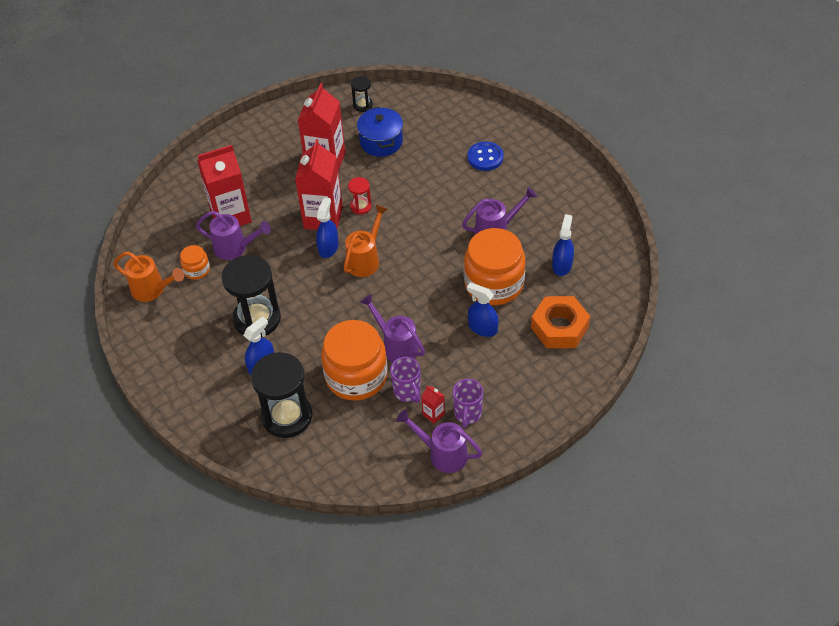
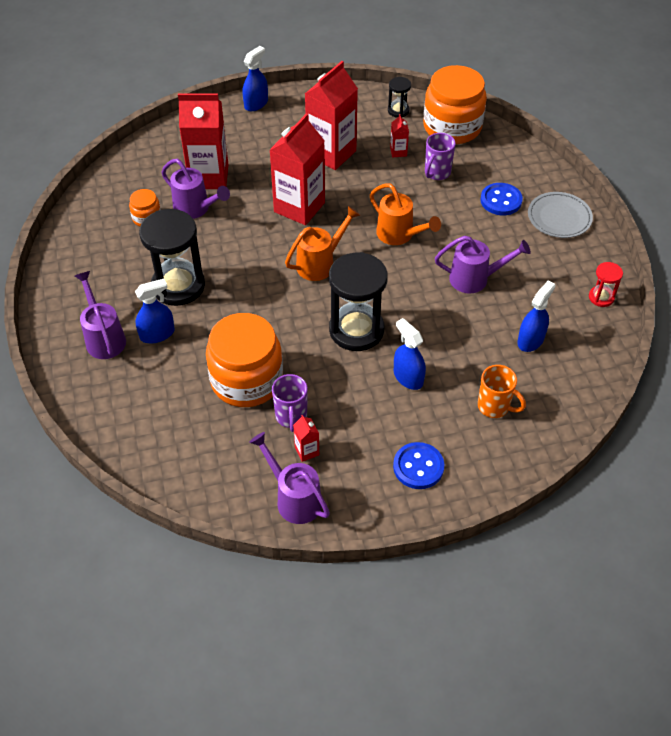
camera: 20 degrees right, 0 degrees up
orange watering can [113,251,184,302] -> orange watering can moved to [370,183,441,245]
black hourglass [251,352,312,438] -> black hourglass moved to [329,252,388,351]
blue spray bottle [316,197,339,258] -> blue spray bottle moved to [242,46,268,111]
red hourglass [348,177,372,214] -> red hourglass moved to [589,262,623,307]
blue pot [357,106,403,157] -> red carton [390,114,409,157]
purple watering can [360,294,425,362] -> purple watering can moved to [75,271,126,359]
purple mug [453,379,483,428] -> purple mug moved to [425,133,456,180]
orange jar [464,228,525,305] -> orange jar moved to [423,65,487,144]
orange nut [531,296,590,348] -> orange mug [478,365,526,418]
none -> blue button [393,442,444,489]
none -> grey plate [528,192,593,238]

